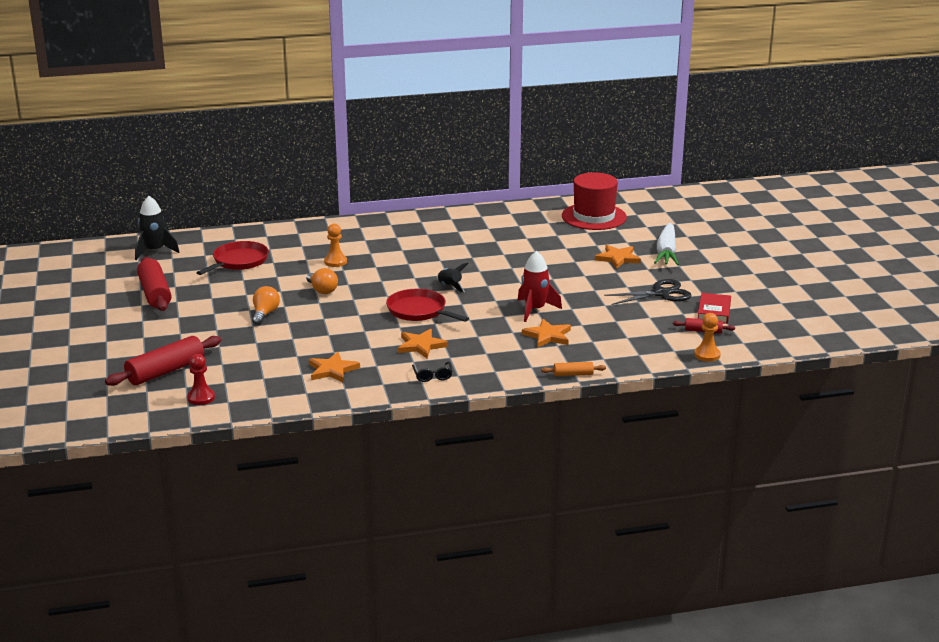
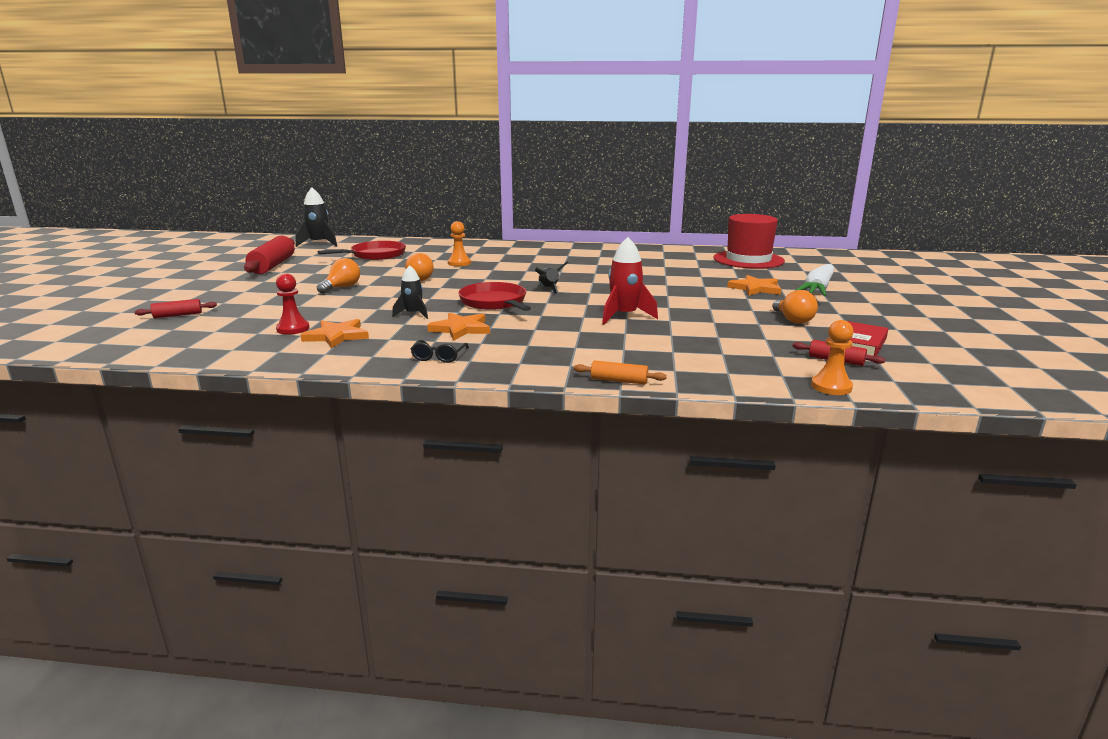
camera: 20 degrees right, 5 degrees down
red rolling pin [105,336,221,386] -> red rolling pin [135,299,217,318], size x0.49
red pawn [187,354,215,405] -> red pawn moved to [276,273,310,335]
orange star [522,319,571,347] -> none
black scissors [604,279,691,305] -> orange light bulb [772,290,818,324]
none -> black rocket [392,265,428,319]

